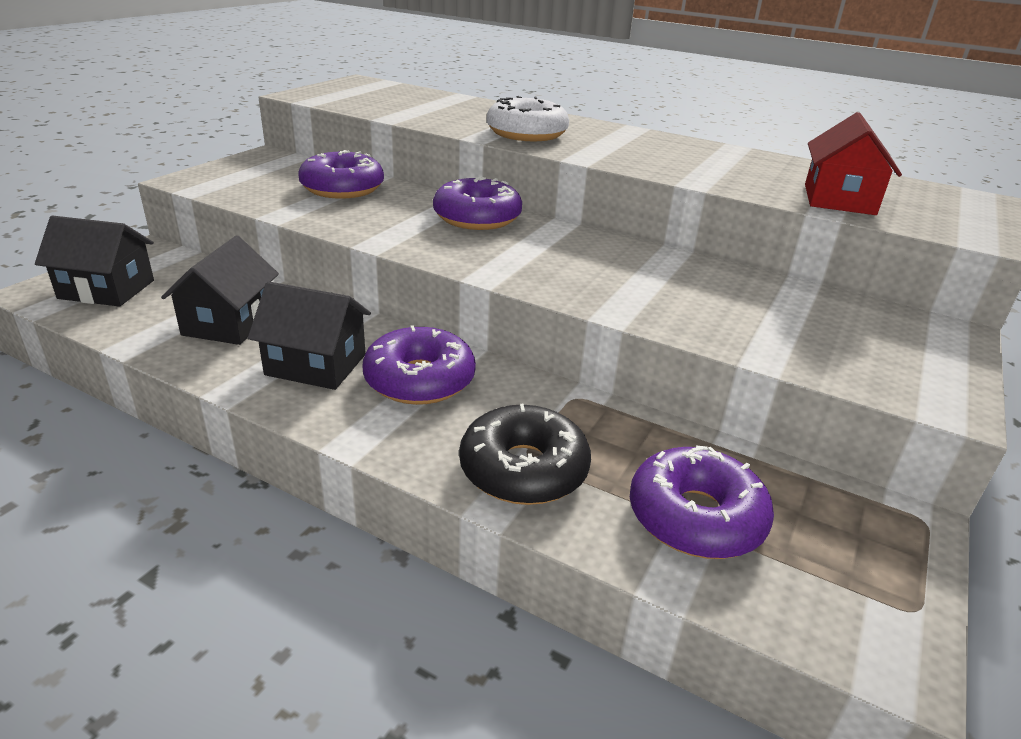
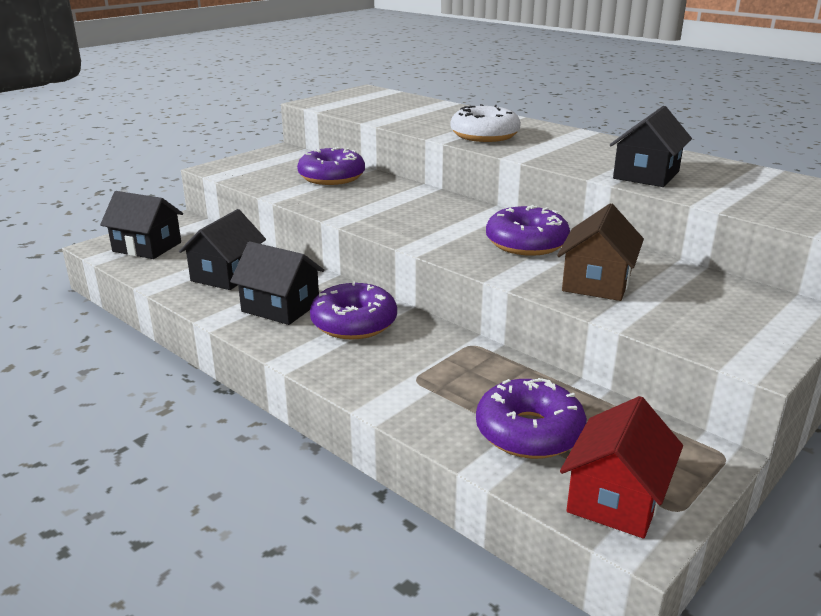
camera: 15 degrees right, 5 degrees down
purple donut [433,176,522,230] -> purple donut moved to [486,205,570,256]
black donut [459,404,591,505] -> none
red house [805,112,902,215] -> red house moved to [560,396,683,539]
none -> brown house [557,203,644,301]
none -> black house [610,106,692,187]

